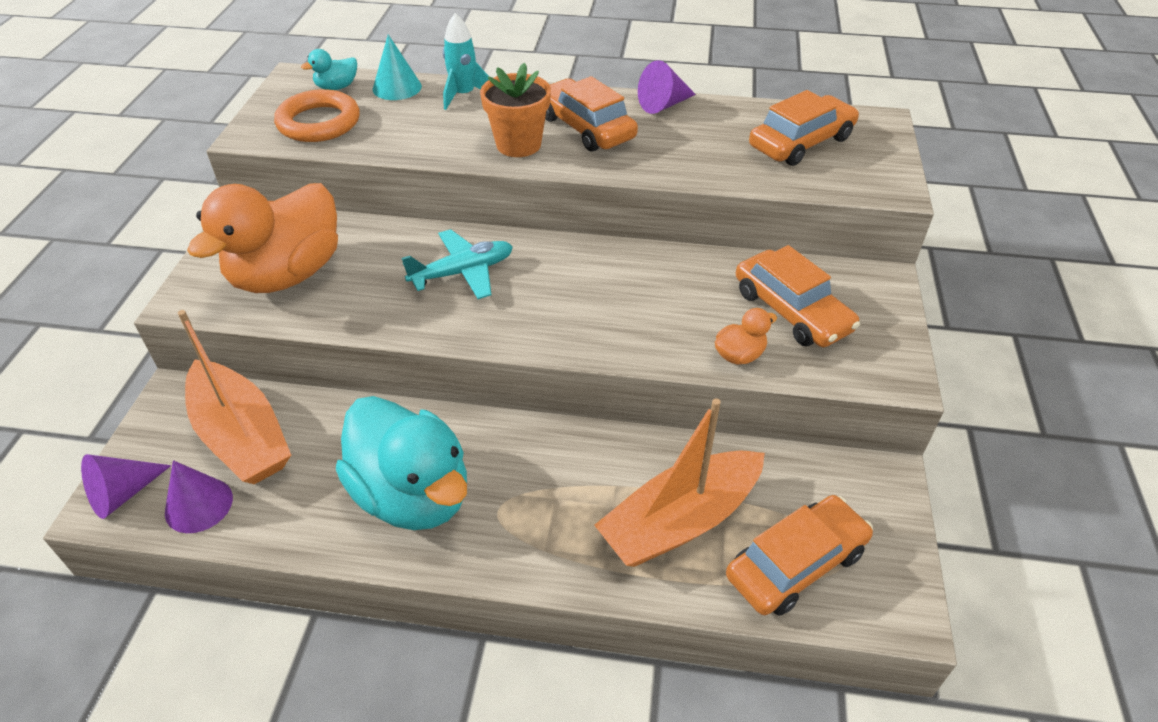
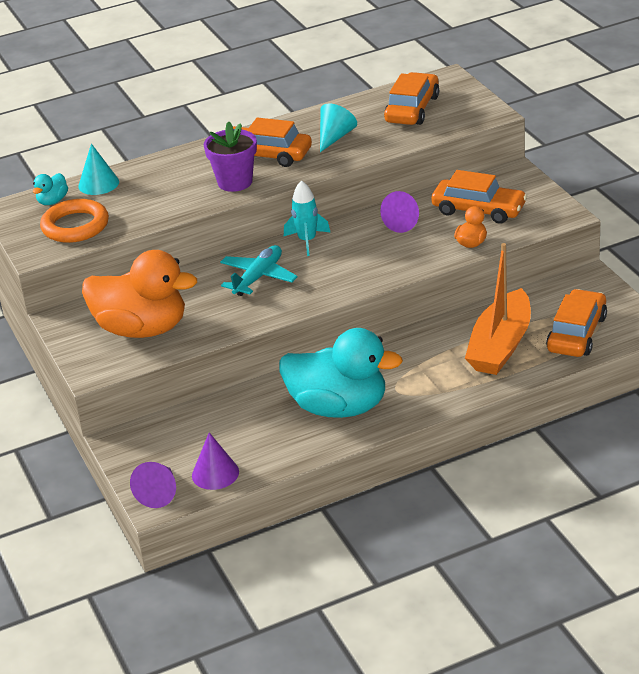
camera: 30 degrees left, 10 degrees down
orange boat [178,310,291,484] -> none
orange duck [187,183,338,293] -> orange duck turned 75 degrees counterclockwise [82,250,197,338]
turquoise rocket [443,13,489,110] -> turquoise rocket moved to [284,180,330,256]
orange flower pot [480,63,551,157] -> purple flower pot [204,121,257,192]
purple cone [638,60,696,114] -> purple cone moved to [380,191,419,233]
none -> turquoise cone [320,103,357,152]

